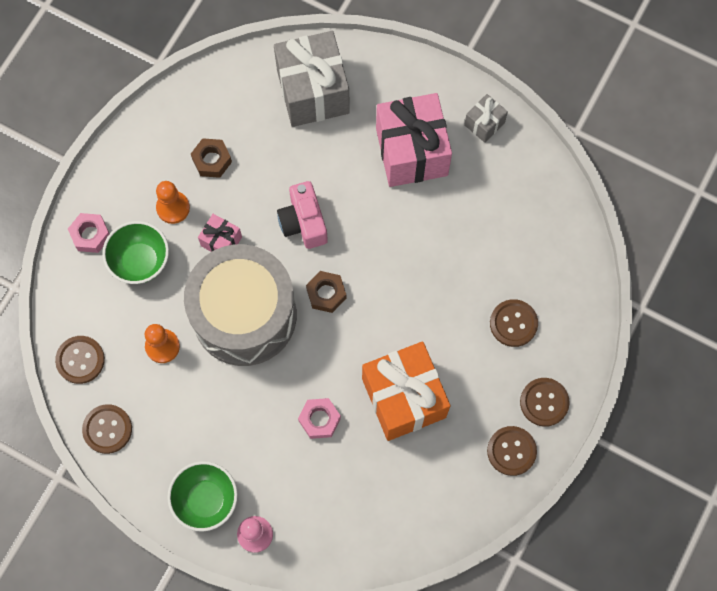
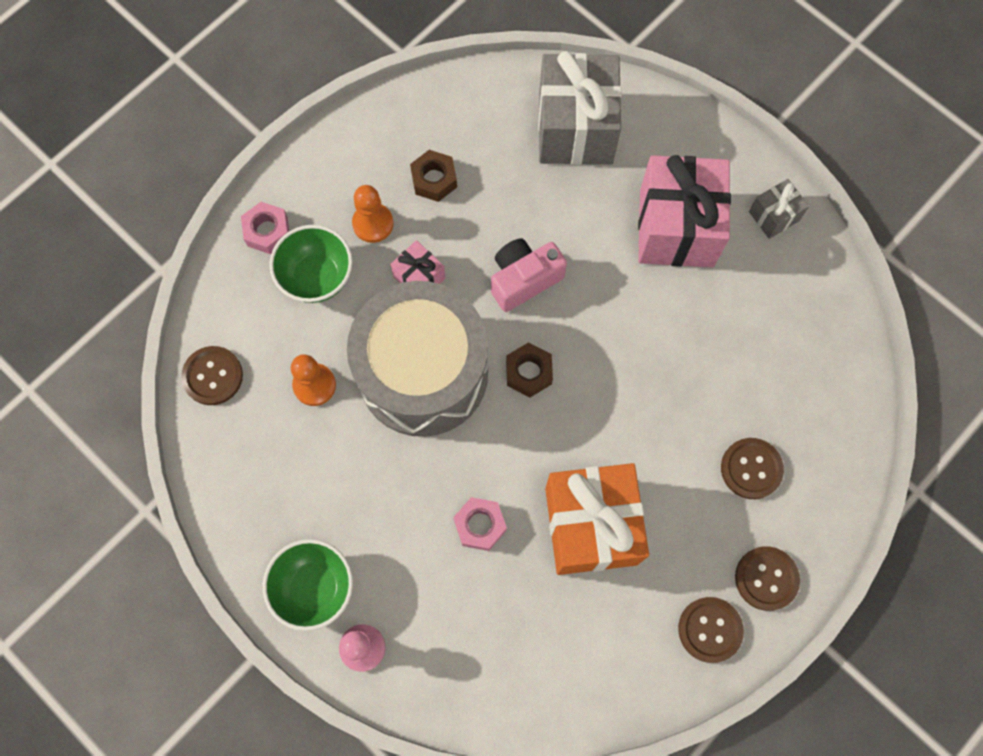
camera: 15 degrees right, 0 degrees up
brown button [82,404,132,454] -> none
pink camera [277,181,328,249] -> pink camera turned 60 degrees clockwise [491,238,567,312]

